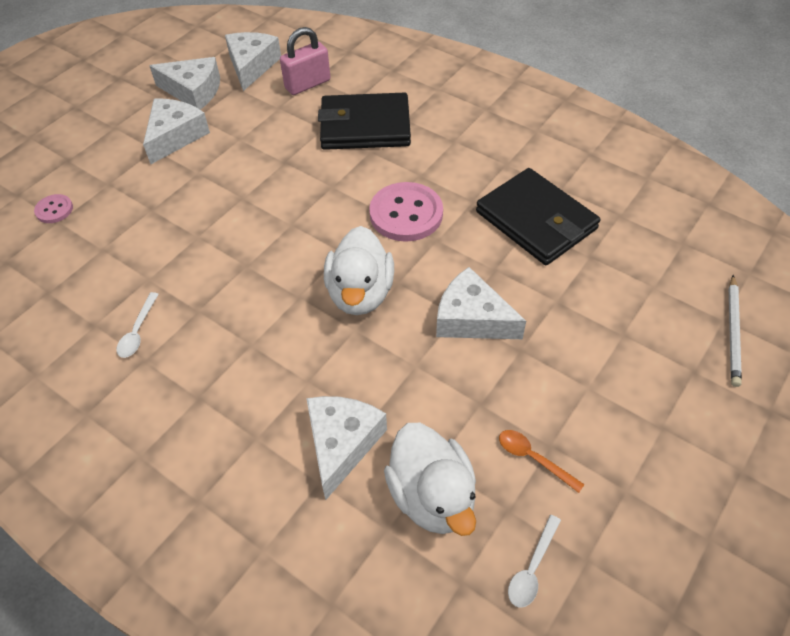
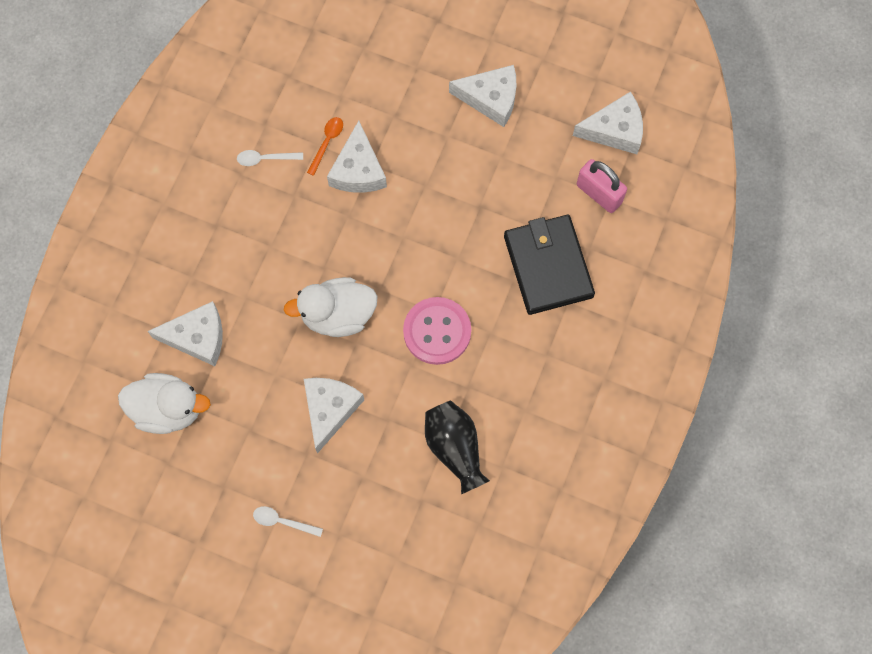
camera: 75 degrees right, 20 degrees up
pink button [34,194,73,223] -> none
white cheese [149,57,220,110] -> white cheese moved to [327,121,387,193]
white duck [384,423,476,536] -> white duck turned 135 degrees counterclockwise [118,373,211,434]
black wallet [476,168,600,265] -> black vase [425,400,490,494]
orange spoon [499,430,585,493] -> orange spoon moved to [307,117,343,176]
white spoon [508,515,561,608] -> white spoon moved to [253,506,323,537]
white pencil [729,275,742,387] -> none

